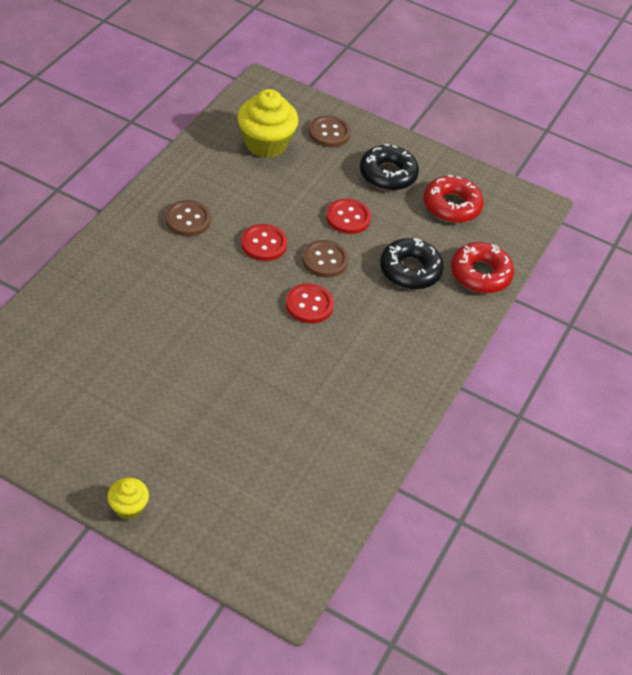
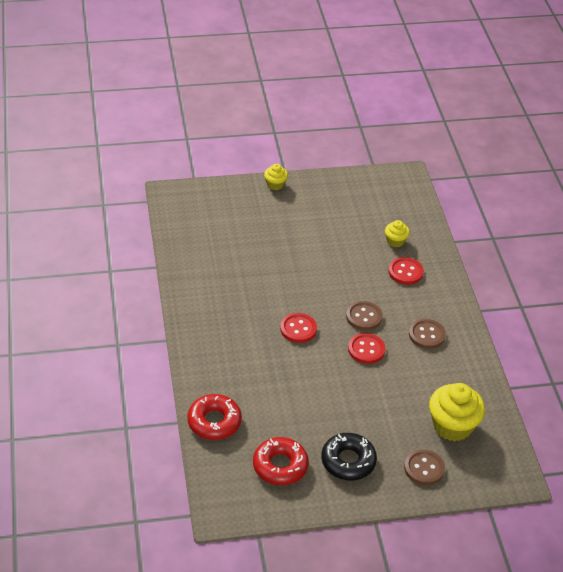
camera: 145 degrees right, 5 degrees down
brown button [302,240,349,278] -> brown button moved to [346,301,383,330]
red button [326,198,371,234] -> red button moved to [389,257,424,285]
black donut [380,238,444,290] -> none
none -> yellow cupcake [385,220,410,247]

